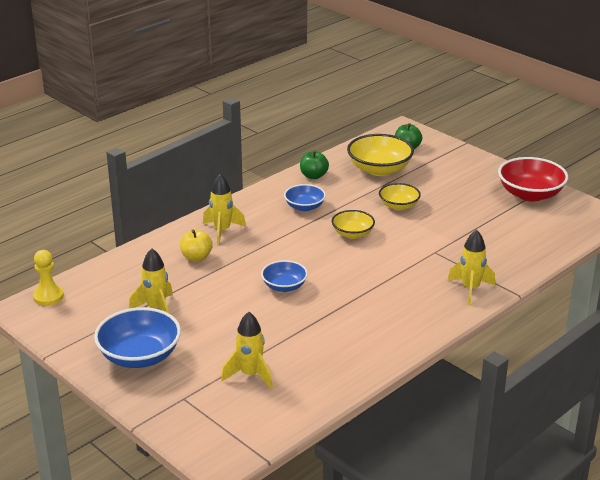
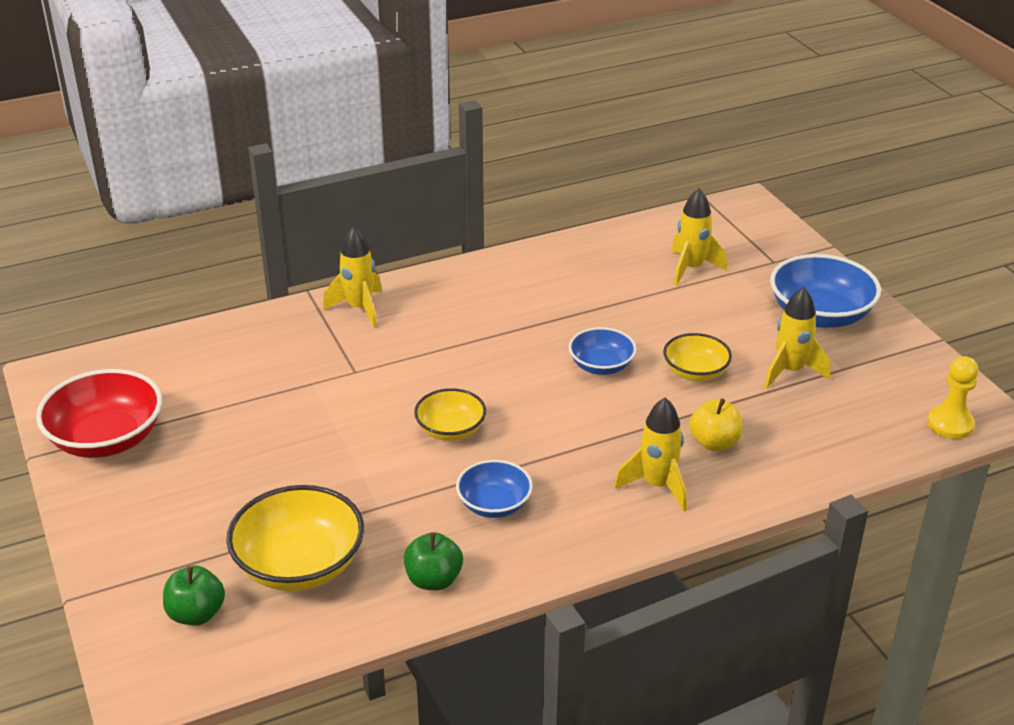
camera: 160 degrees left, 5 degrees up
yellow bowl [379,183,421,210] -> yellow bowl moved to [663,333,732,381]

